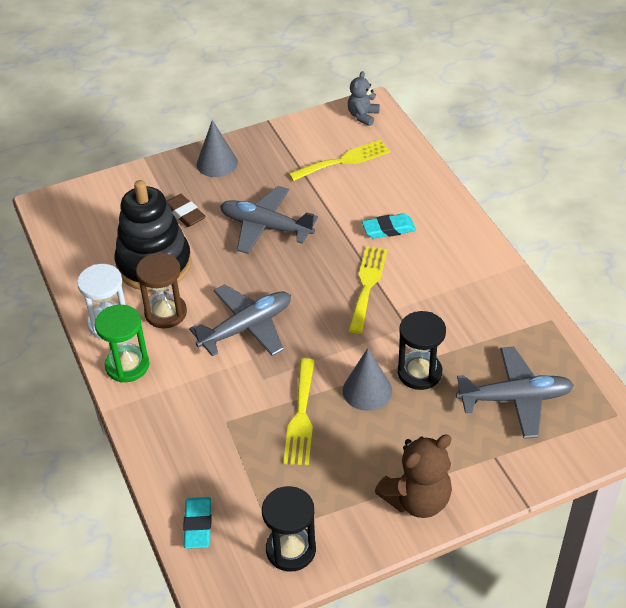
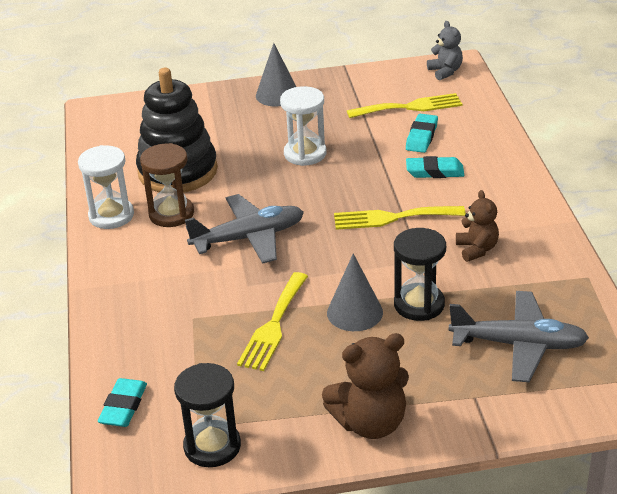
camera: 15 degrees right, 10 degrees down
green hourglass [95,305,149,382] -> none
brown eraser [166,194,206,227] -> none
grey plane [220,186,318,254] -> white hourglass [280,86,327,166]
grey teddy bear [348,71,380,126] -> grey teddy bear turned 120 degrees clockwise [427,21,463,80]
yellow fork [348,246,387,334] -> yellow fork turned 120 degrees counterclockwise [334,206,466,230]
none -> turquoise eraser [406,114,438,153]
none -> brown teddy bear [456,190,499,262]

